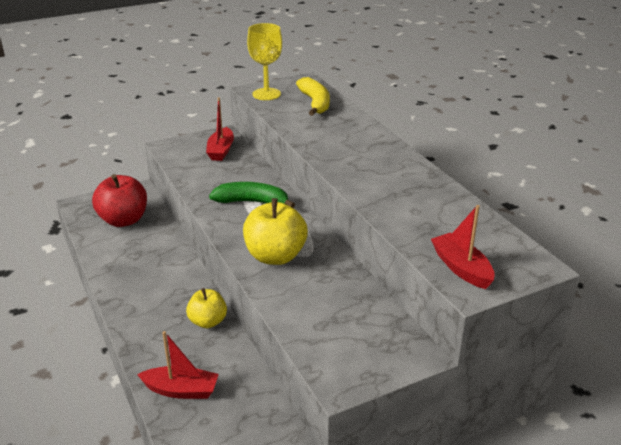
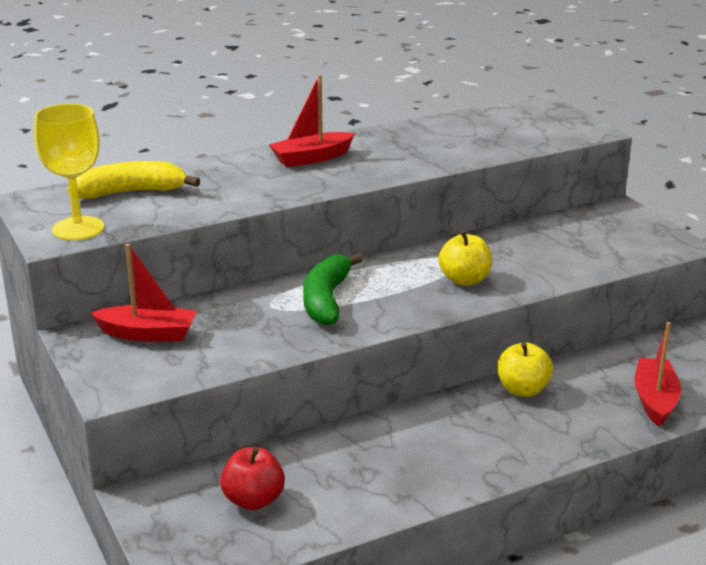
camera: 90 degrees left, 5 degrees down
red apple [92,174,147,227] -> red apple [220,447,285,510], size x0.62
yellow apple [243,198,308,265] -> yellow apple [438,230,492,286], size x0.62
red boat [431,205,495,289] -> red boat moved to [269,75,355,167]

